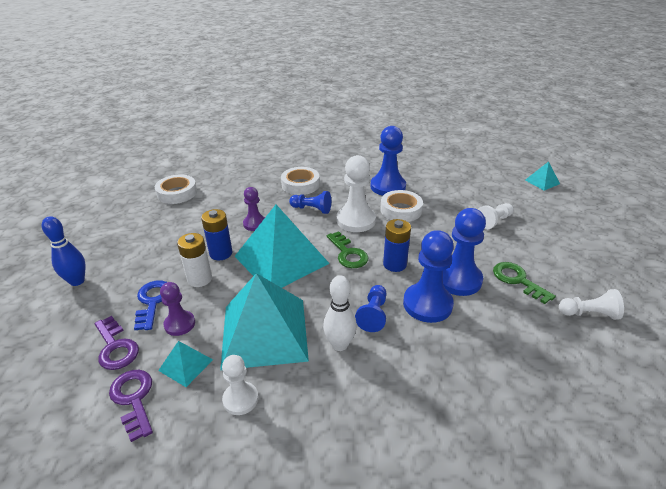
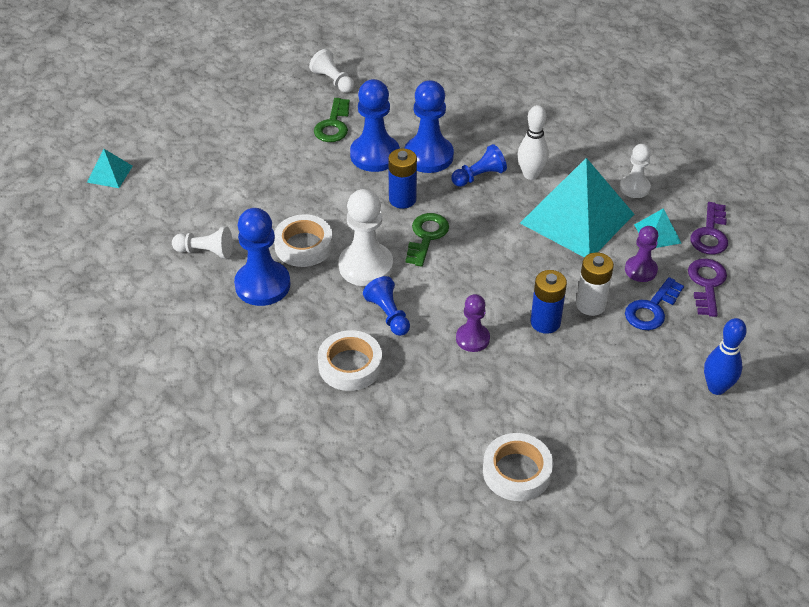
camera: 135 degrees left, 10 degrees up
turquoise pyramid [234,205,330,288] -> none
white pawn [478,203,514,230] -> white pawn moved to [172,227,233,259]

